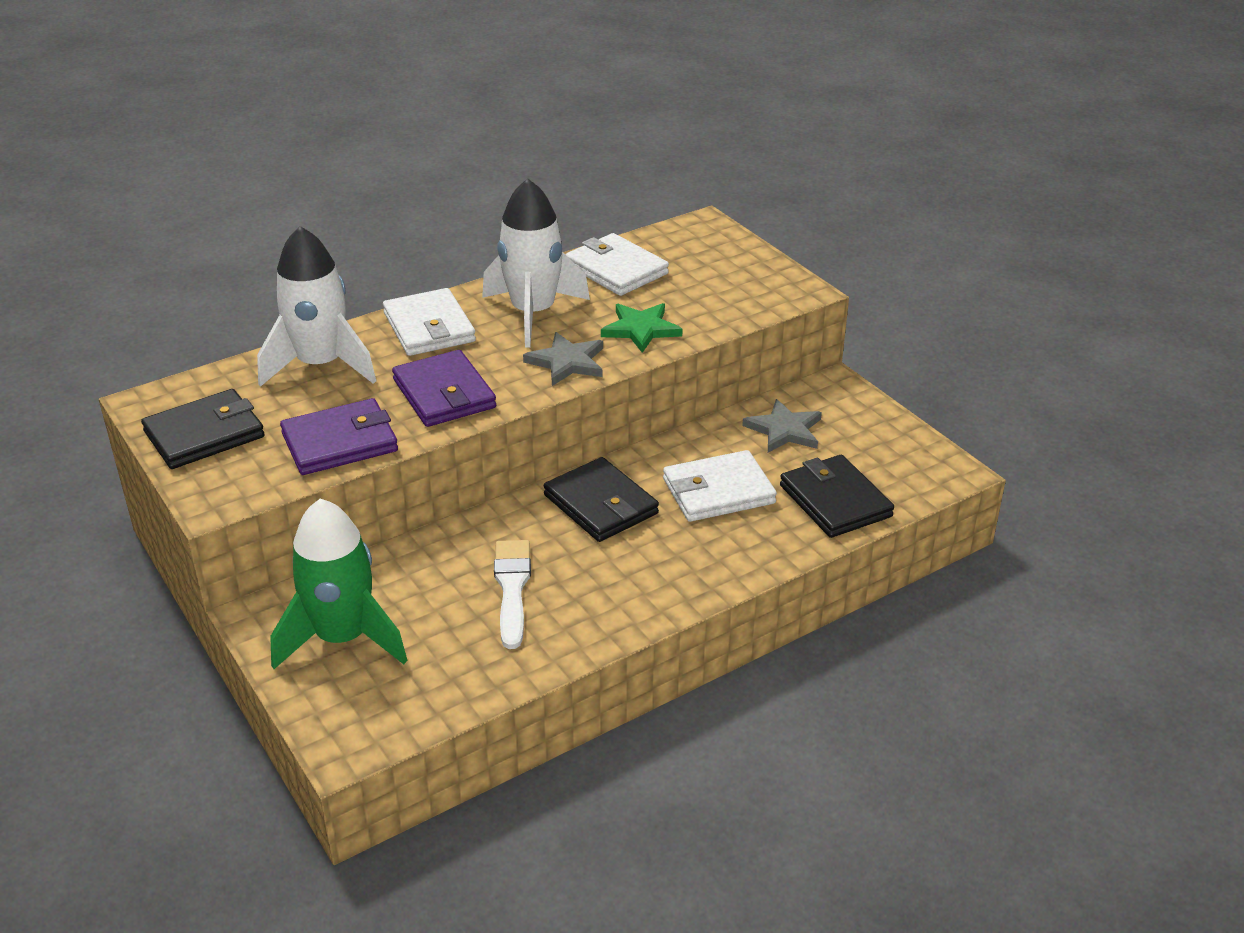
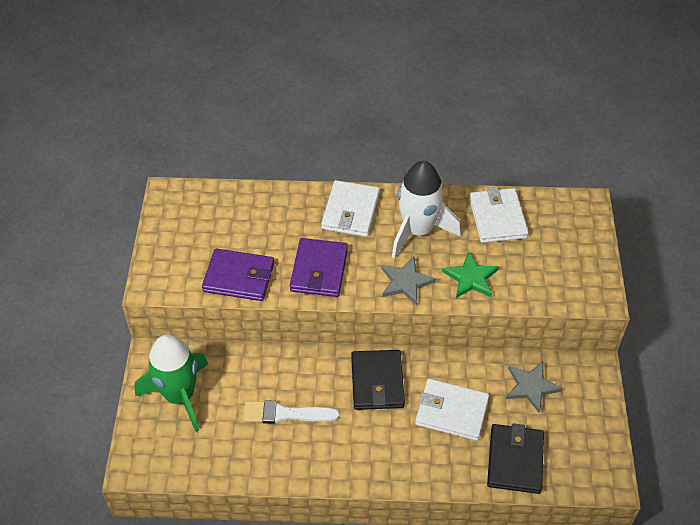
camera: 35 degrees right, 15 degrees up
black wallet [141,389,265,469] -> none
white rocket [257,226,376,387] -> none
white brush [494,540,531,649] -> white brush turned 120 degrees counterclockwise [243,400,339,424]

